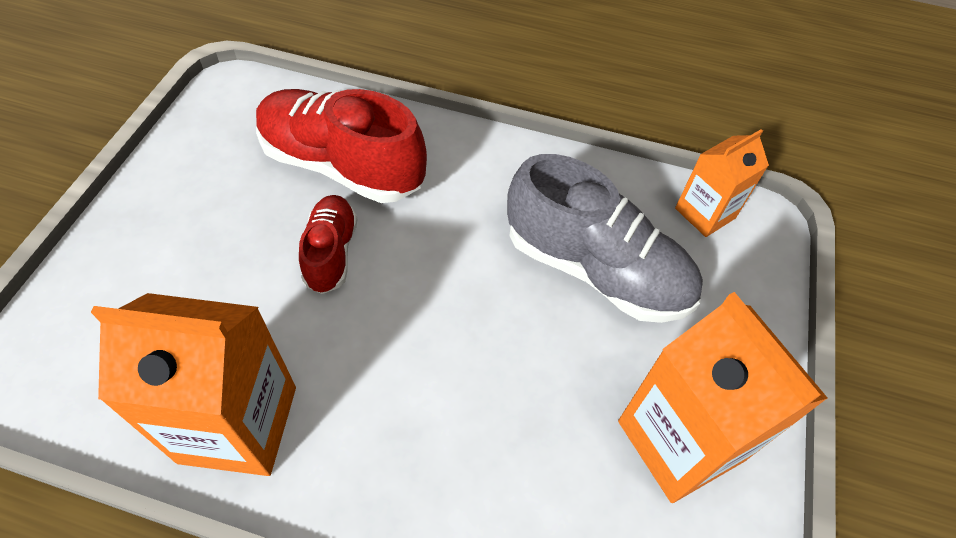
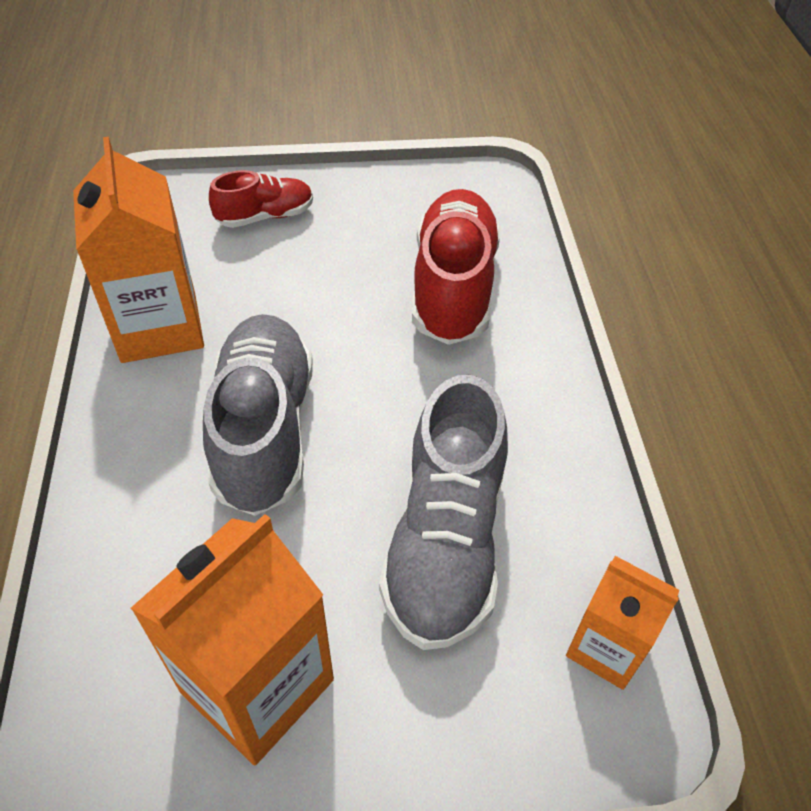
camera: 70 degrees right, 5 degrees down
red shoe [299,195,358,294] -> red shoe moved to [209,170,313,228]
none -> grey shoe [203,314,313,516]

